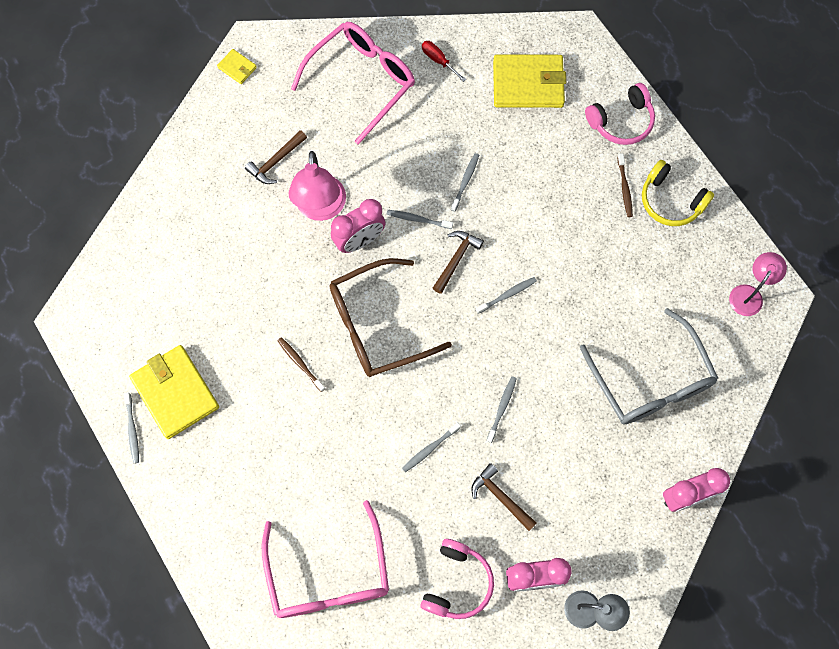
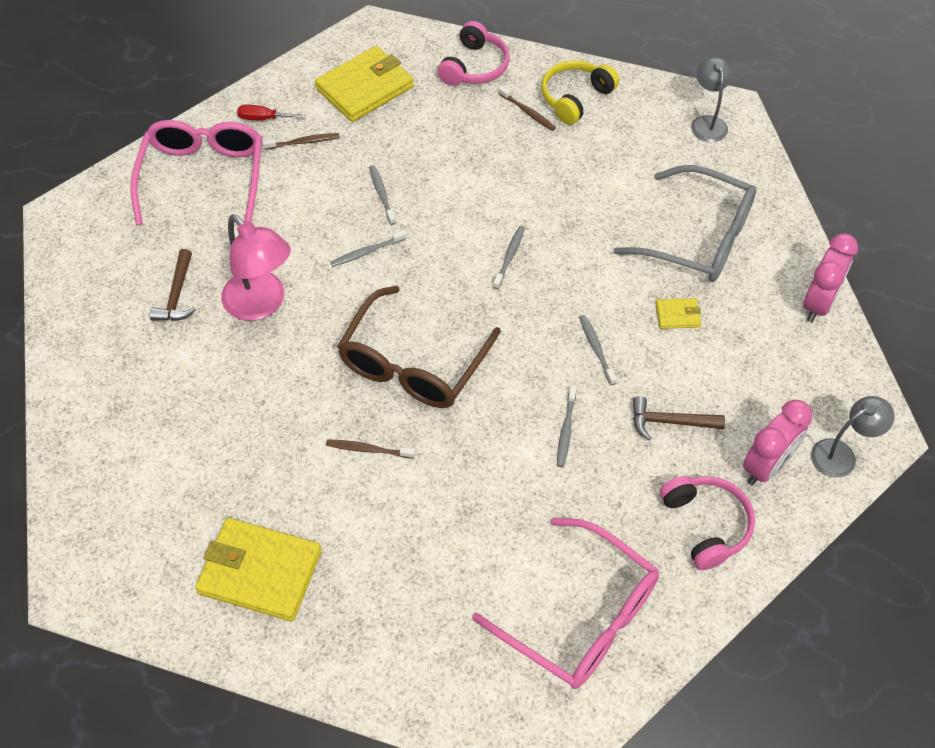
camera: 40 degrees left, 15 degrees down
grey toothbrush [124,392,139,464] -> none
yellow wallet [217,49,257,84] -> yellow wallet moved to [656,298,701,329]
pink clock [331,199,385,253] -> none
brown hammer [433,231,484,294] -> none
yellow headphones [642,160,714,226] -> yellow headphones turned 135 degrees clockwise [541,60,619,125]
pink lamp [729,252,787,316] -> grey lamp [691,57,731,142]
none -> brown toothbrush [263,133,340,150]

